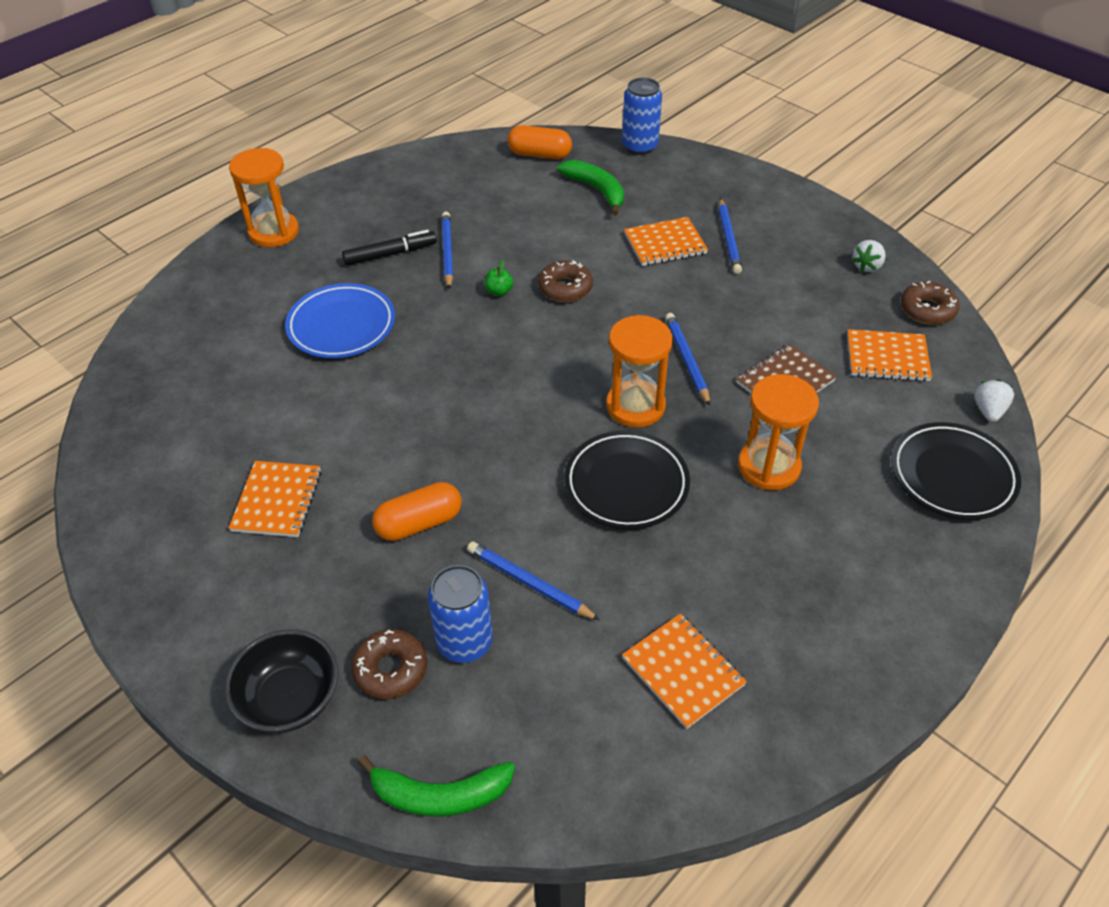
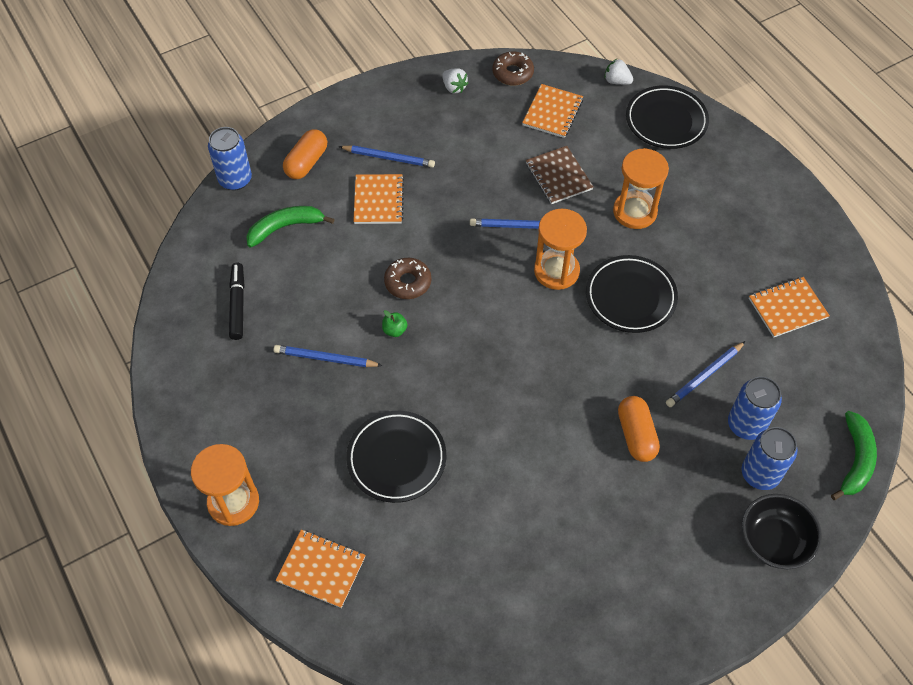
camera: 75 degrees left, 10 degrees up
orange notebook [229,461,322,537] -> orange notebook moved to [275,530,366,608]
blue plate [285,283,395,358] -> black plate [346,411,446,503]
black marker [342,230,437,266] -> black marker moved to [229,263,245,340]
brown donut [351,629,427,699] -> blue can [742,427,797,490]
orange capsule [507,125,572,159] -> orange capsule moved to [283,129,327,179]

